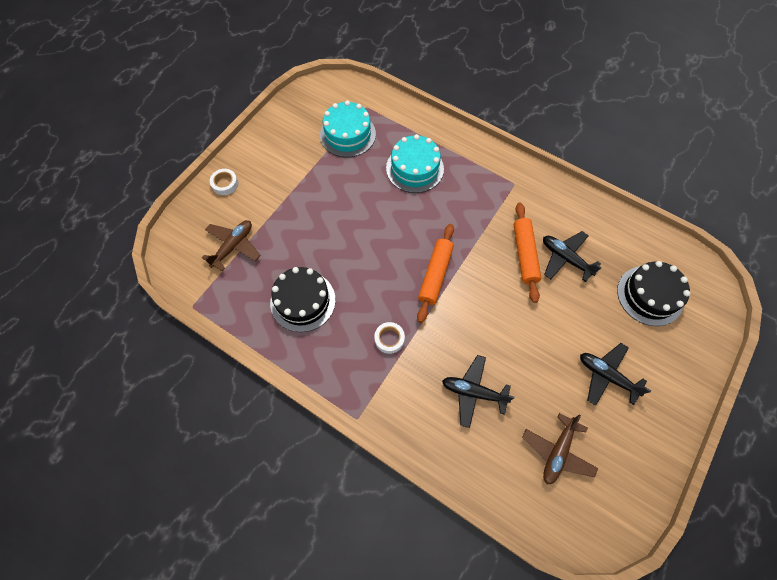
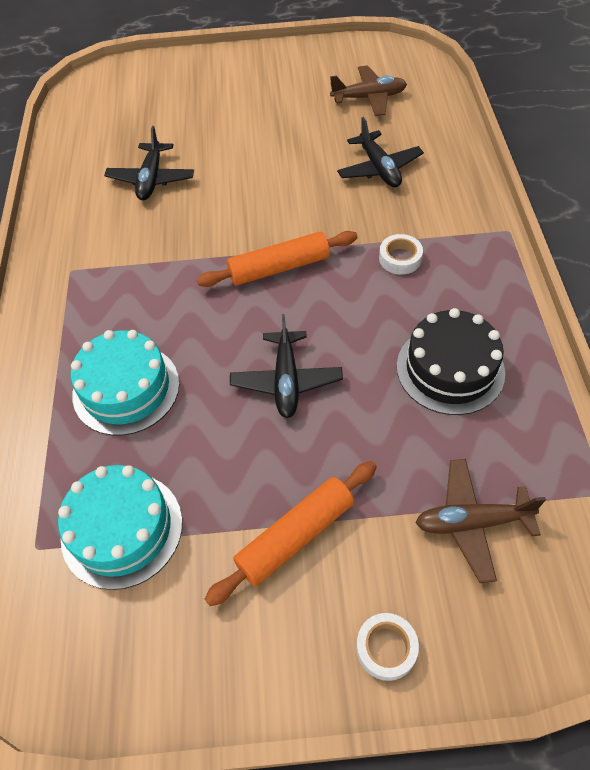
camera: 125 degrees left, 10 degrees down
orange rolling pin [514,203,541,303] -> orange rolling pin moved to [205,461,377,606]
black plane [580,343,651,406] -> black plane moved to [230,314,343,418]
black cake [617,261,691,326] -> none

